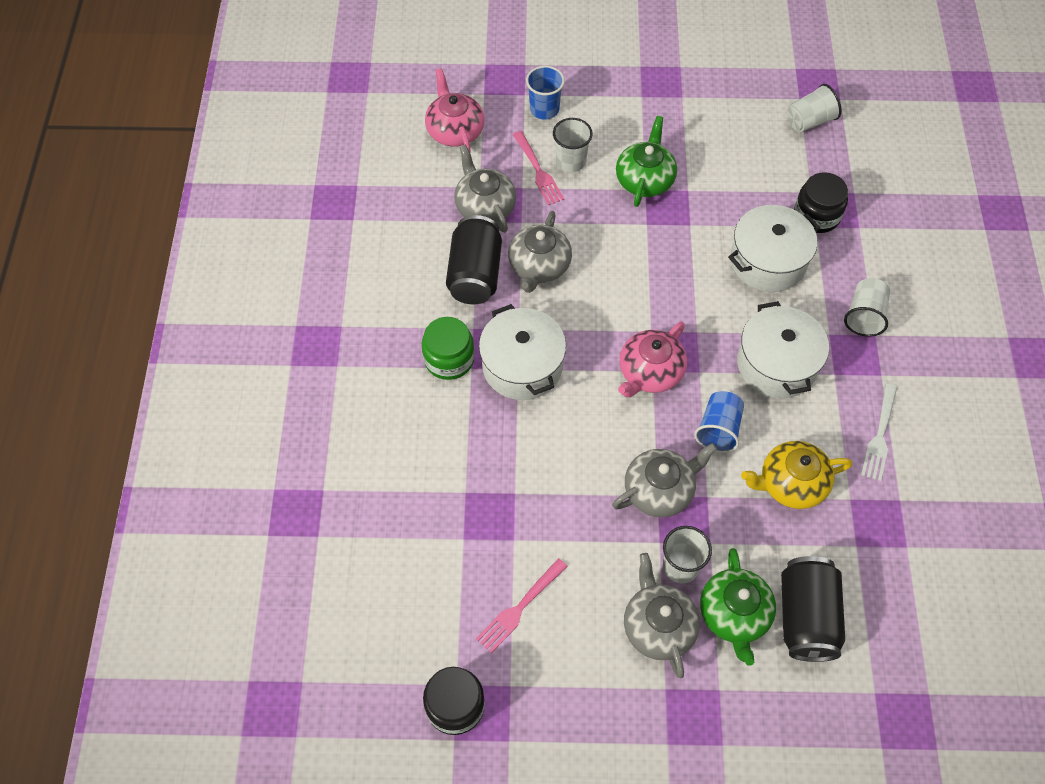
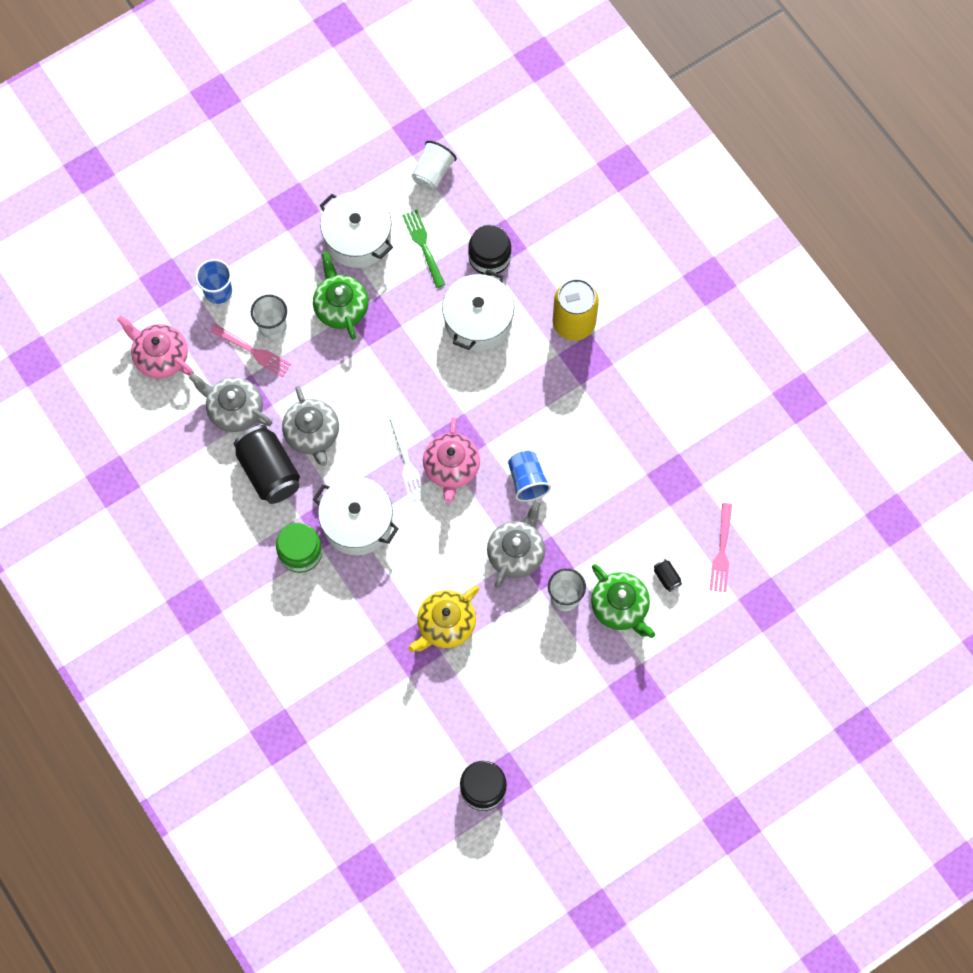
camera: 35 degrees left, 10 degrees up
pink fork [476,558,568,653] -> pink fork moved to [710,503,732,592]
grey teapot [624,553,700,678] -> none
white pot [737,301,829,398] -> white pot moved to [319,191,393,268]
yellow teapot [741,441,852,509] -> yellow teapot moved to [408,586,479,652]
black can [781,556,845,662] -> black can [654,559,682,592], size x0.41
white cup [844,278,890,337] -> yellow can [553,279,599,341]
white fork [861,383,897,481] -> white fork moved to [390,417,426,503]
none -> green fork [402,210,445,288]

